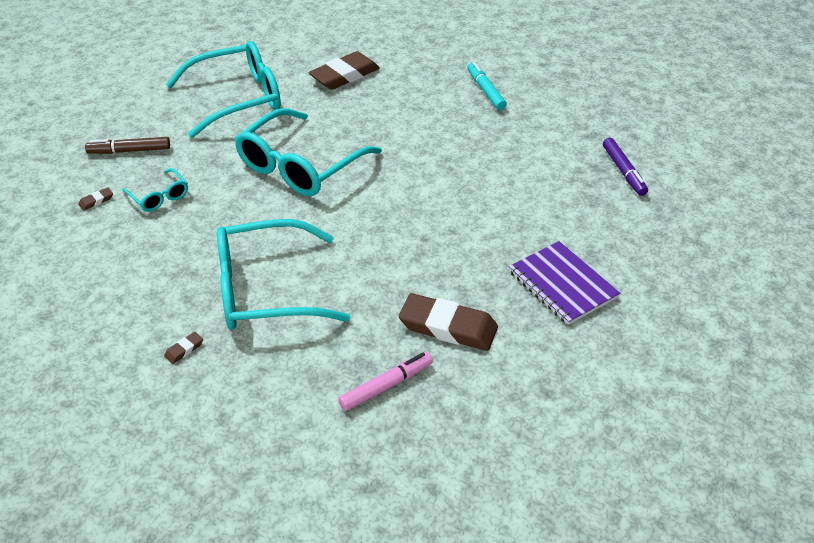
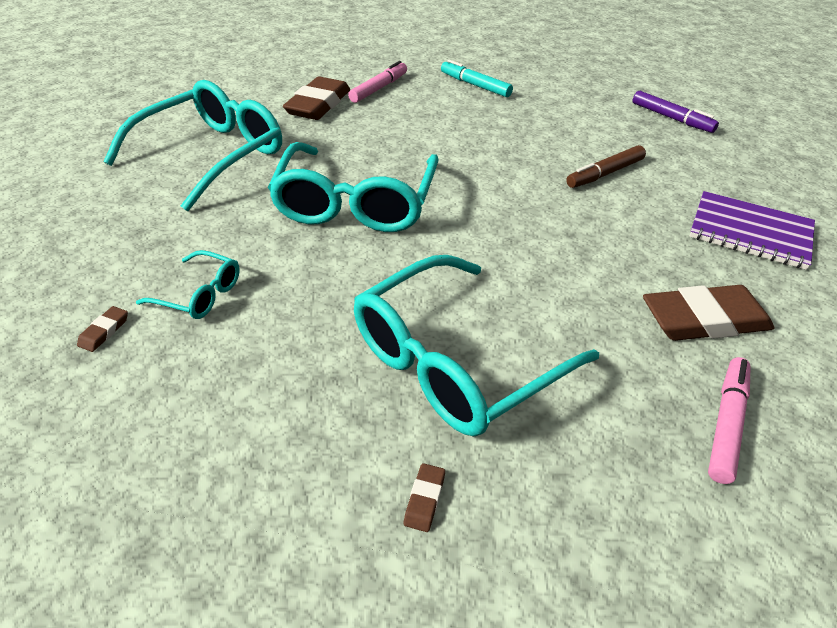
camera: 30 degrees left, 0 degrees up
brown marker [85,137,170,154] -> brown marker moved to [566,145,646,188]
none -> pink marker [348,61,407,103]

